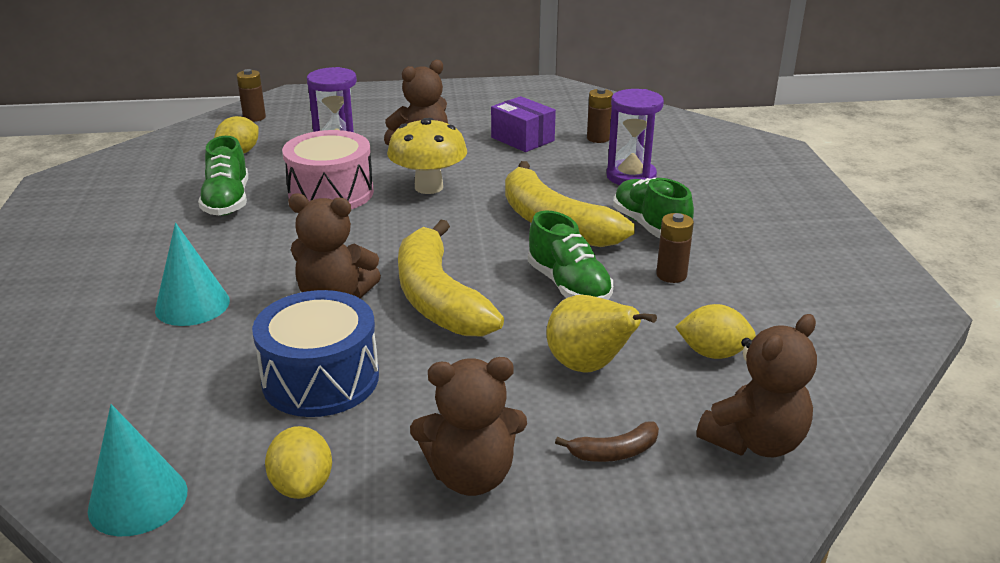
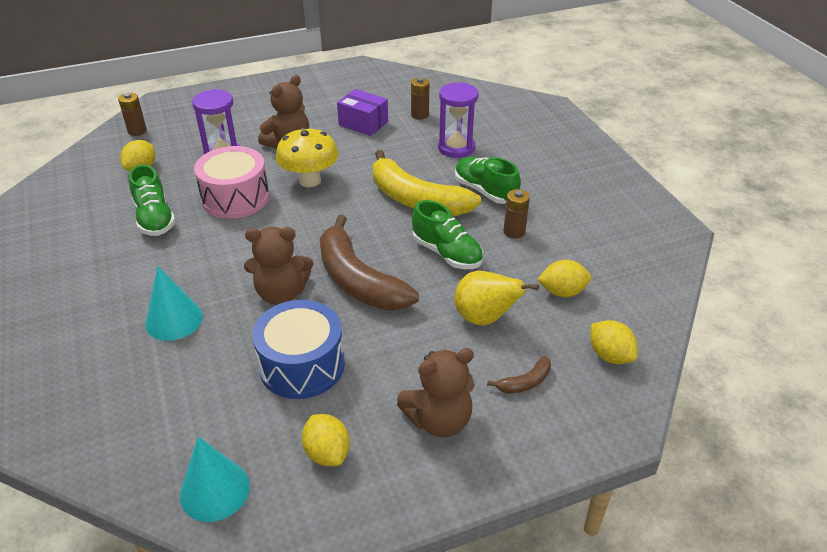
camera: 15 degrees left, 10 degrees up
yellow banana [398,220,504,336] -> brown banana [320,215,419,311]
brown teddy bear [696,314,817,457] -> yellow lemon [591,320,638,364]

